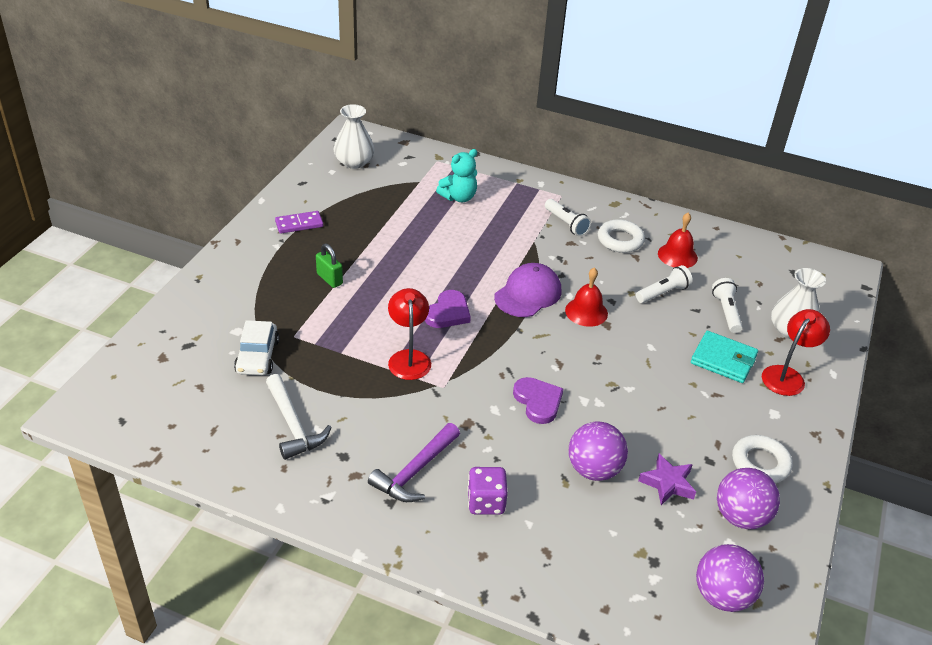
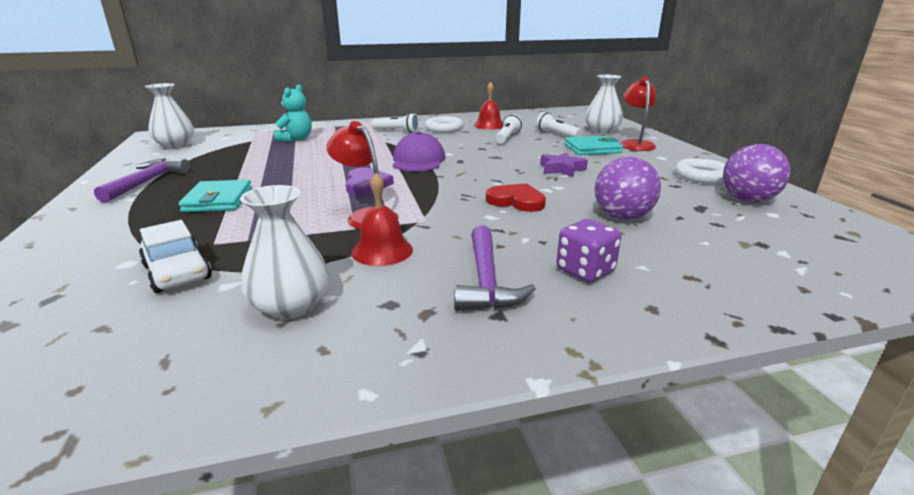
camera: 35 degrees left, 15 degrees down
white hammer [266,374,332,460] -> white vase [240,185,329,319]
purple domino [275,211,323,234] -> purple hammer [94,158,190,203]
green padlock [316,244,343,288] -> turquoise wallet [179,180,252,212]
purple heart [513,377,563,424] -> red heart [486,183,546,212]
red bell [565,268,608,327] -> red bell moved to [351,173,413,266]
purple star [638,454,696,505] -> purple star moved to [540,152,588,177]
purple ball [696,544,764,612] -> none

